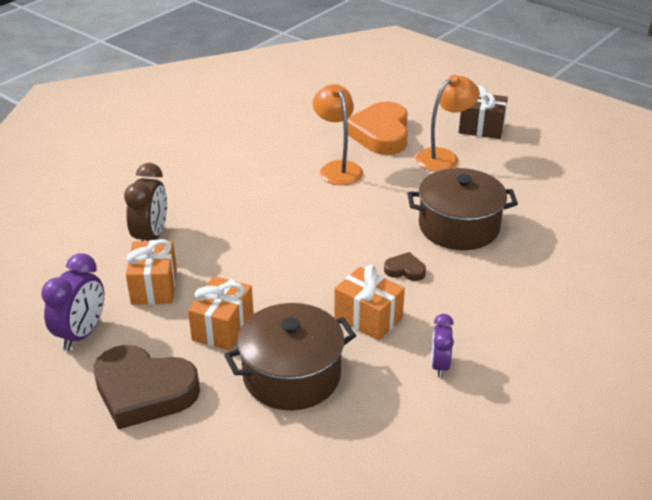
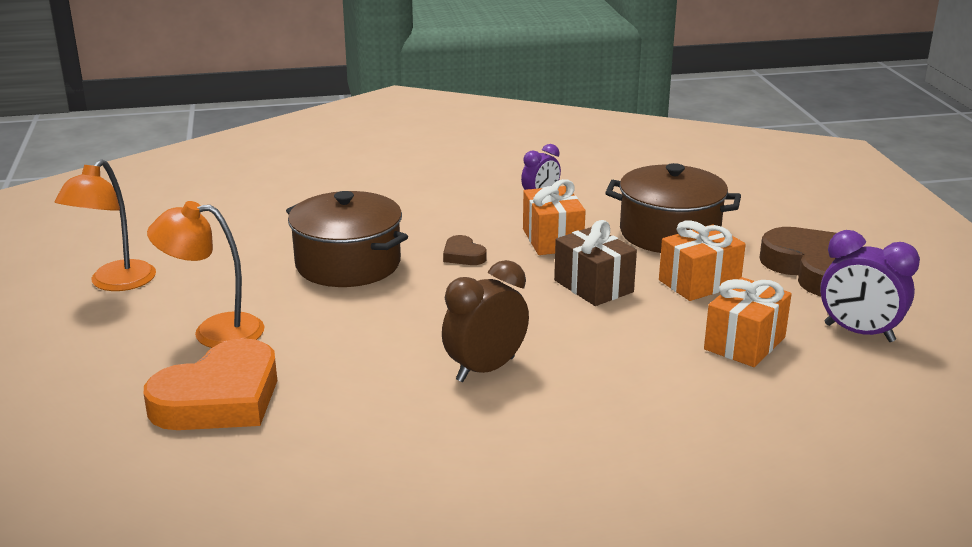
camera: 140 degrees left, 10 degrees down
purple clock [41,253,104,351] -> purple clock turned 120 degrees counterclockwise [820,230,920,342]
brown clock [124,163,167,241] -> brown clock moved to [442,260,529,382]
orange lamp [313,84,363,185] -> orange lamp moved to [55,159,156,291]
brown gift [459,85,508,139] -> brown gift moved to [554,220,637,306]

